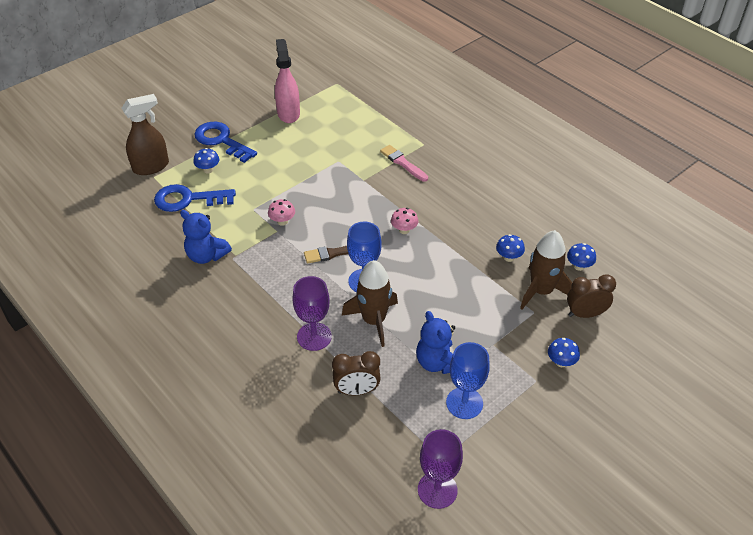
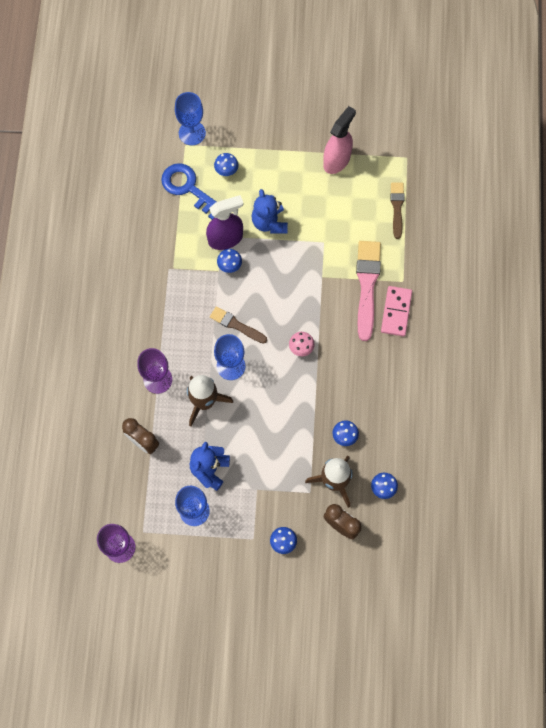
camera: 45 degrees right, 25 degrees up
brown spray bottle [121,94,169,175] -> blue goblet [175,92,206,145]
blue teddy bear [180,210,232,264] -> blue teddy bear moved to [252,189,288,233]
blue key [194,122,257,163] -> none
pink mushroom [268,199,295,226] -> blue mushroom [217,249,242,273]
pink brush [380,145,428,182] -> pink brush [356,241,381,341], size x1.70
none -> purple spray bottle [206,195,244,250]
none -> pink domino [381,286,412,336]
none -> brown brush [390,182,404,239]

